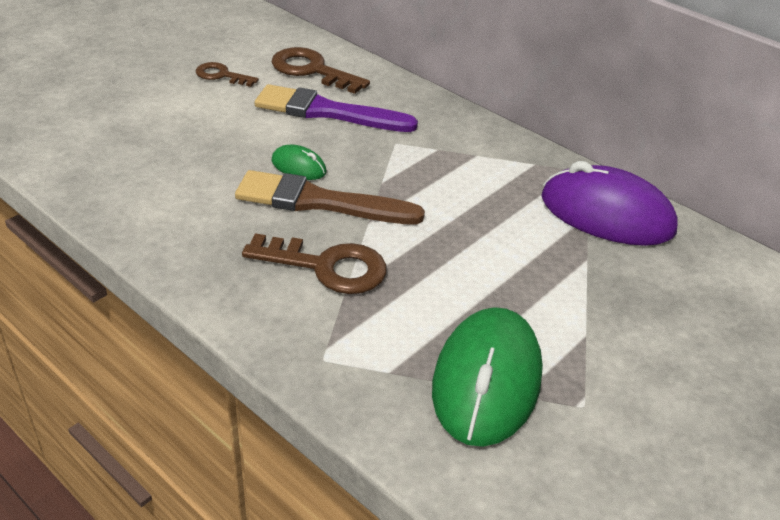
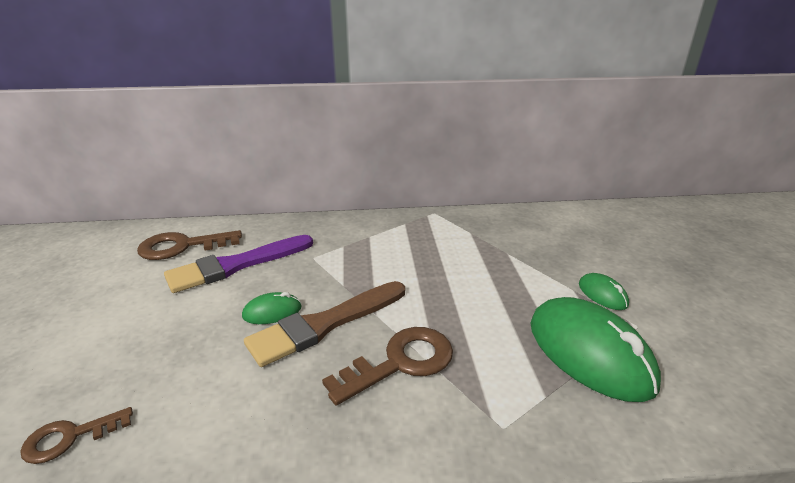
camera: 45 degrees left, 10 degrees down
brown key [196,62,259,87] -> brown key moved to [20,407,133,464]
purple mouse [541,161,678,246] -> none
none -> green mouse [579,273,629,310]

